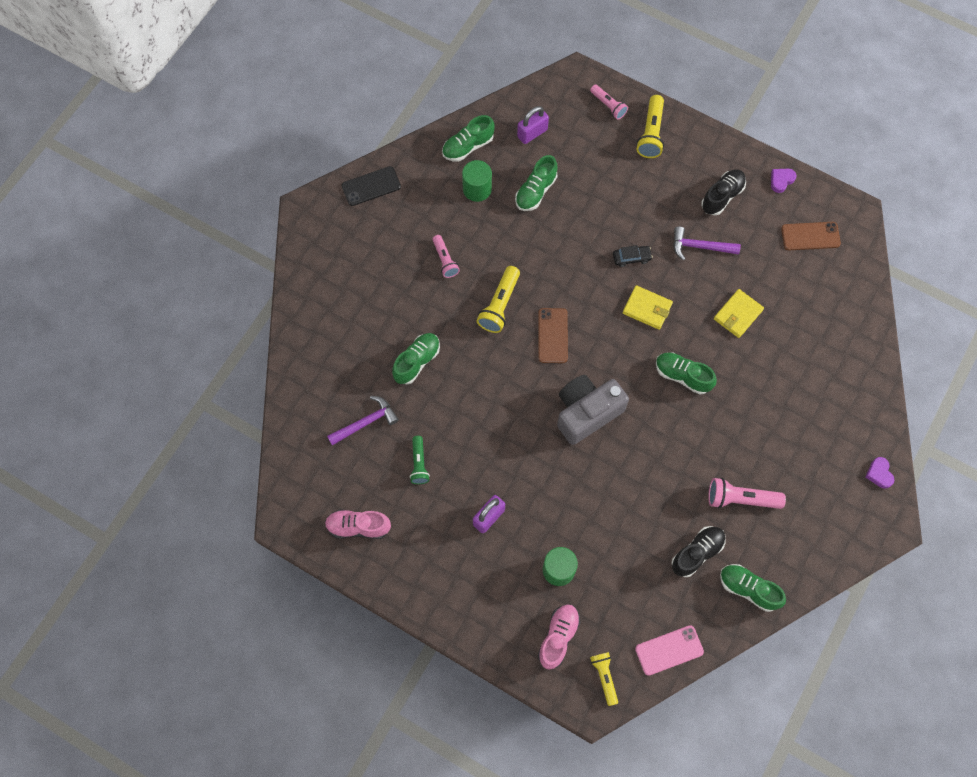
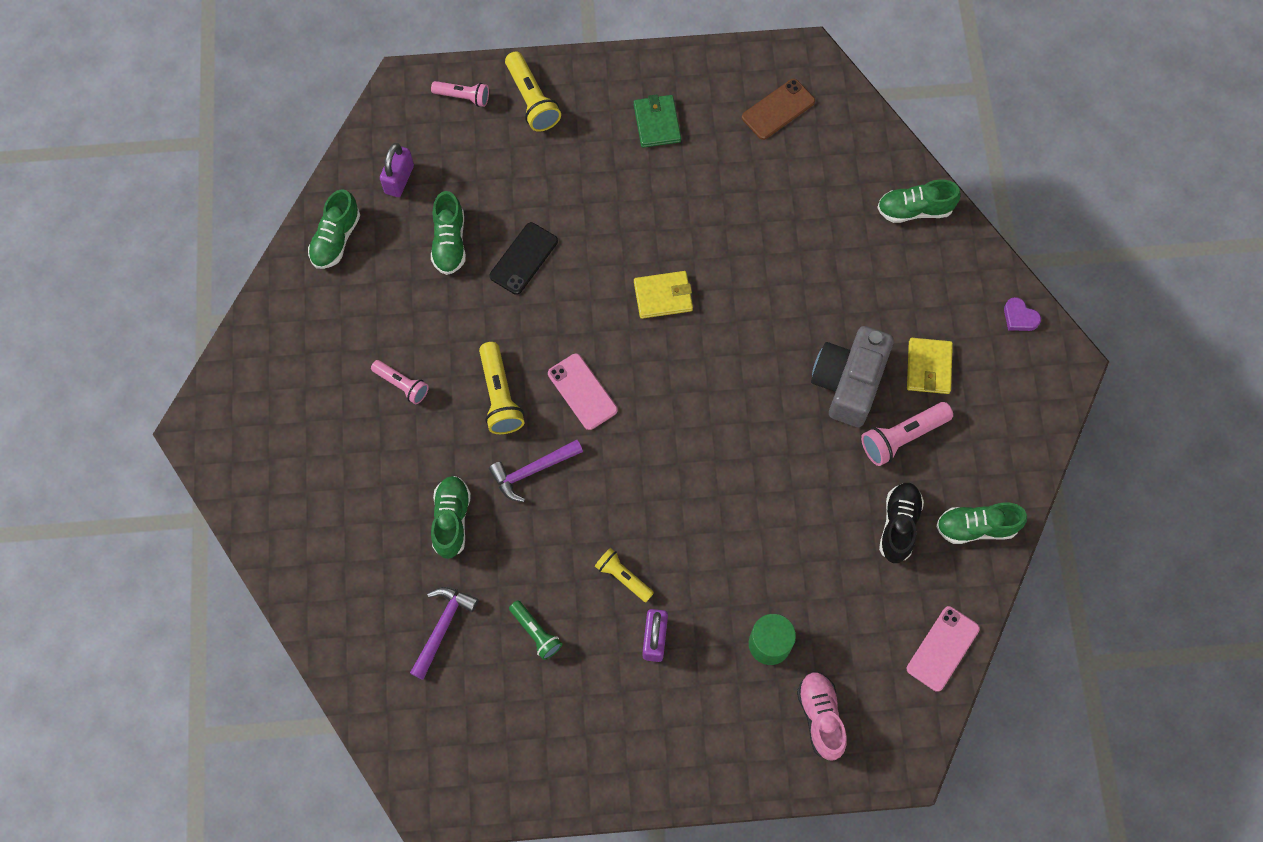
camera: 35 degrees left, 0 degrees up
pink shoe [325,510,391,539] -> none
black phone [342,166,401,206] -> black phone moved to [489,222,558,295]
green cylinder [462,160,492,202] -> none
brown phone [538,308,568,363] -> pink phone [548,354,618,430]
grey camera [557,375,629,445] -> grey camera moved to [811,326,894,427]
yellow flashlight [590,652,618,706] -> yellow flashlight moved to [595,548,654,602]
black car [613,245,653,267] -> none
green shoe [656,352,717,395] -> green shoe moved to [877,180,961,223]
purple hammer [673,226,741,261] -> purple hammer moved to [489,440,583,502]
black shoe [701,169,746,215] -> green wallet [634,94,681,148]
yellow wallet [714,289,764,338] -> yellow wallet moved to [907,338,953,394]
purple heart [771,169,797,193] -> none

